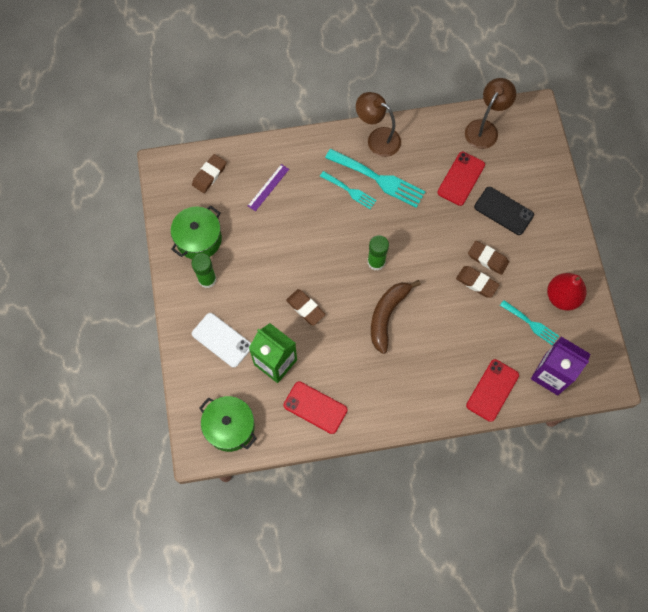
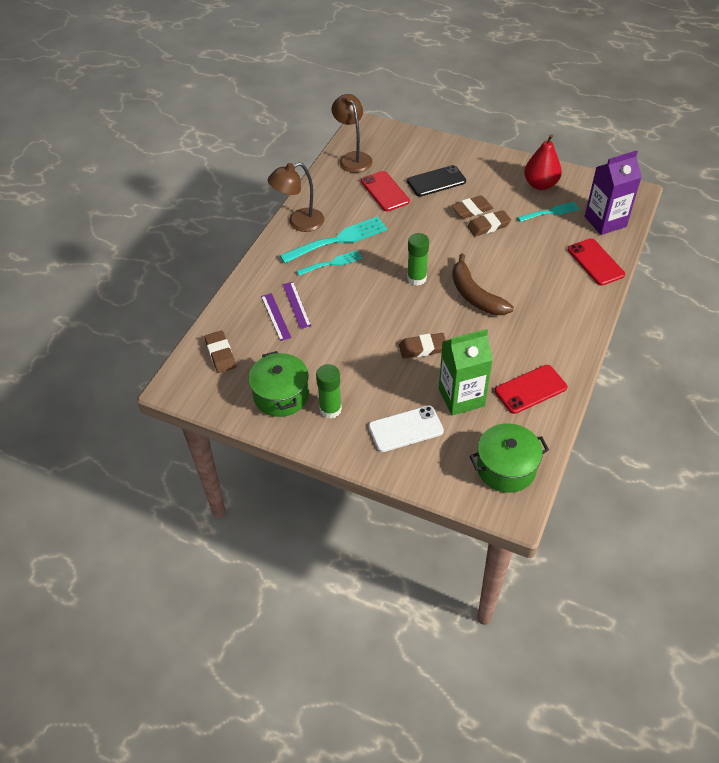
camera: 55 degrees left, 20 degrees down
none -> purple ruler [283,282,311,329]

